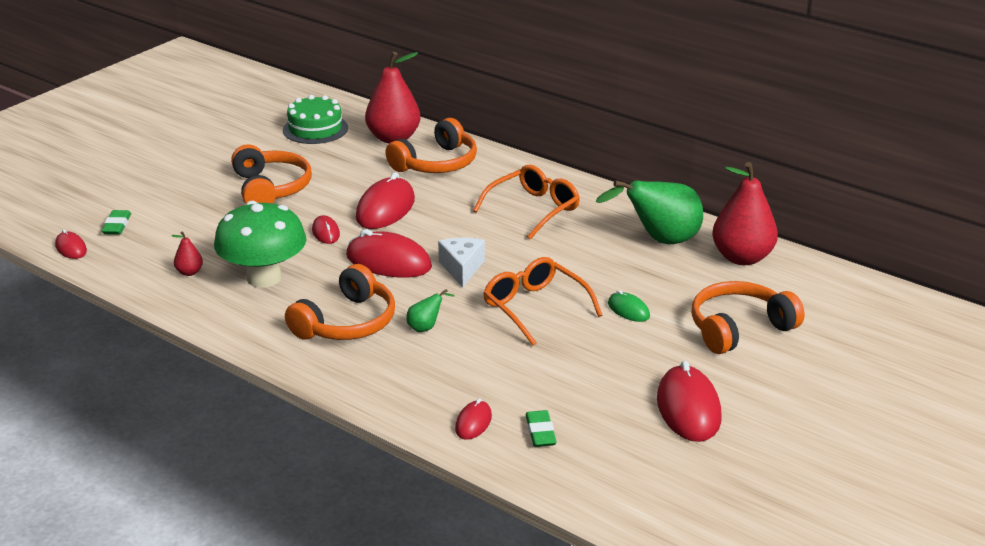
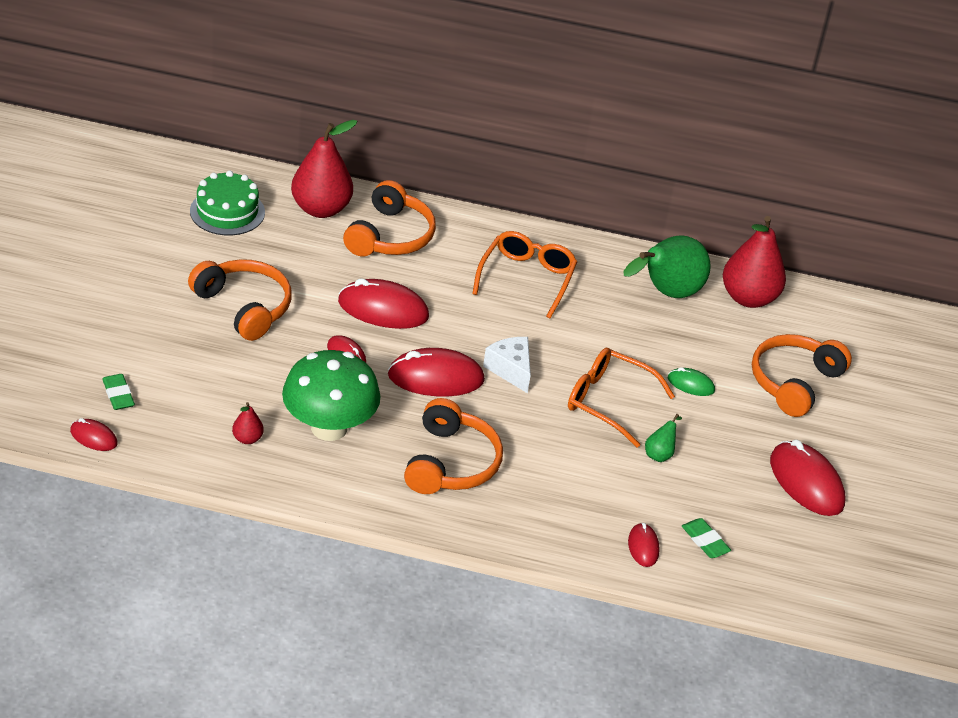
camera: 30 degrees left, 10 degrees up
red mouse [356,172,415,229] -> red mouse turned 75 degrees counterclockwise [338,279,429,329]
green pear [406,289,455,332] -> green pear moved to [645,414,682,462]

